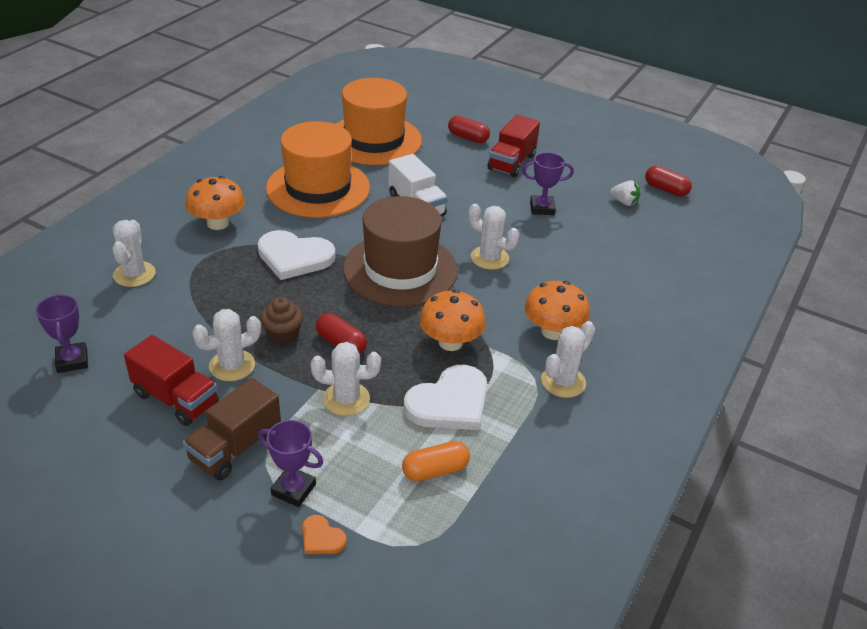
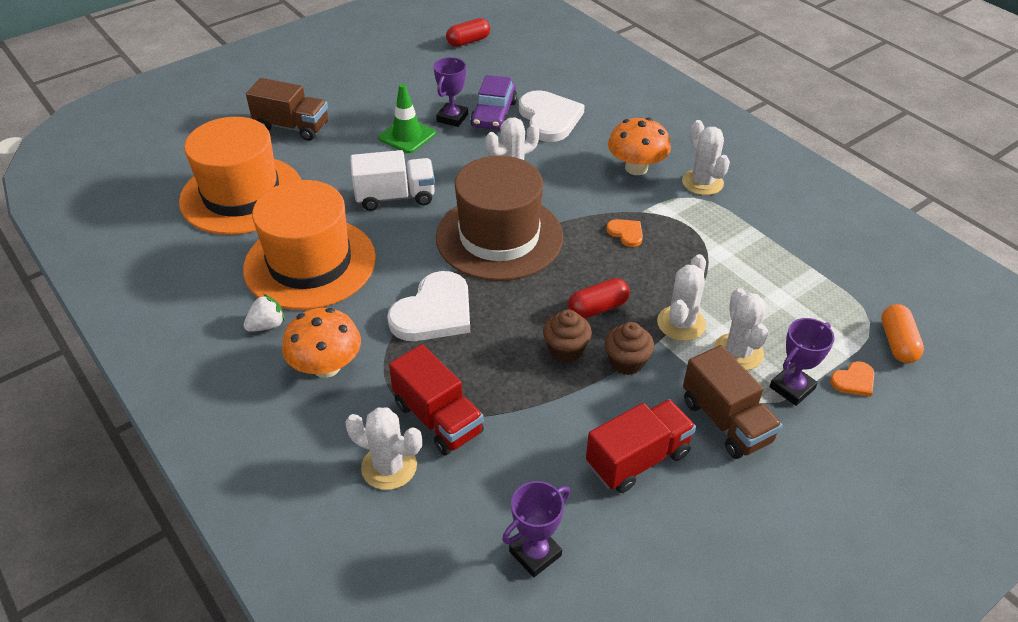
camera: 65 degrees left, 5 degrees up
purple trophy [36,294,88,373] -> purple trophy turned 45 degrees counterclockwise [502,481,570,577]
white cactus [192,309,261,381] -> white cactus moved to [714,288,768,370]
orange capsule [402,441,470,481] -> orange capsule moved to [881,304,924,363]
white heart [404,365,488,430] -> white heart moved to [519,90,585,142]
orange mushroom [419,290,486,351] -> orange heart [606,219,643,247]
red capsule [448,116,490,143] -> brown truck [246,78,328,141]
red truck [487,115,540,177] -> red truck moved to [389,344,484,455]
white strawberry [610,180,640,206] -> white strawberry moved to [244,294,285,332]
none -> green traffic cone [378,84,436,153]
none -> purple car [470,75,517,130]
none -> brown cupcake [605,322,654,375]

